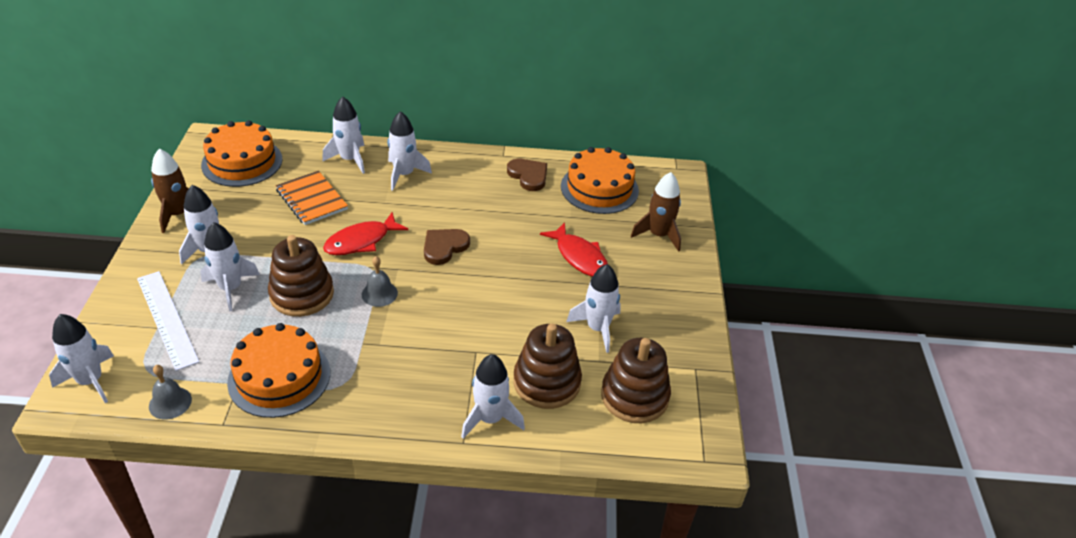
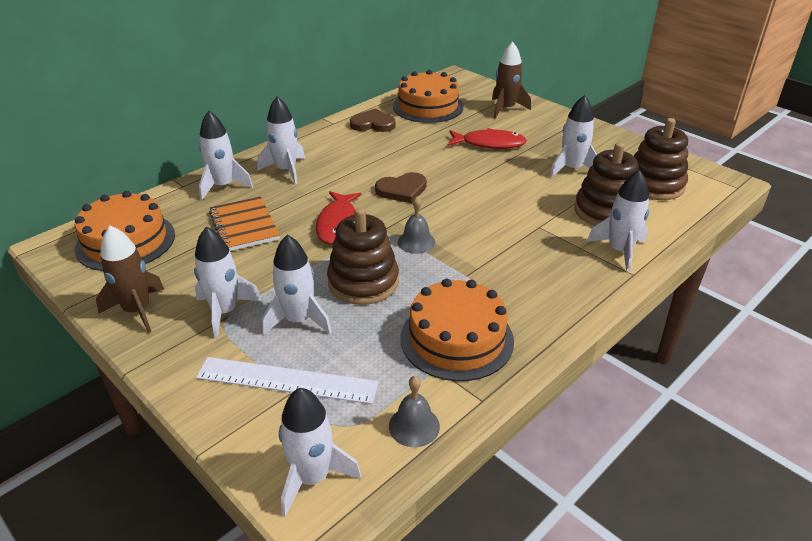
camera: 45 degrees left, 5 degrees down
orange notebook [276,171,348,225] -> orange notebook turned 60 degrees clockwise [209,196,280,251]
brown heart [424,229,470,265] -> brown heart turned 105 degrees counterclockwise [375,172,427,203]

